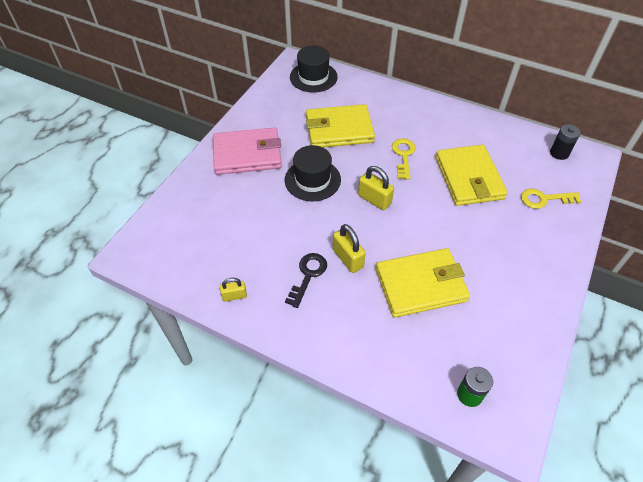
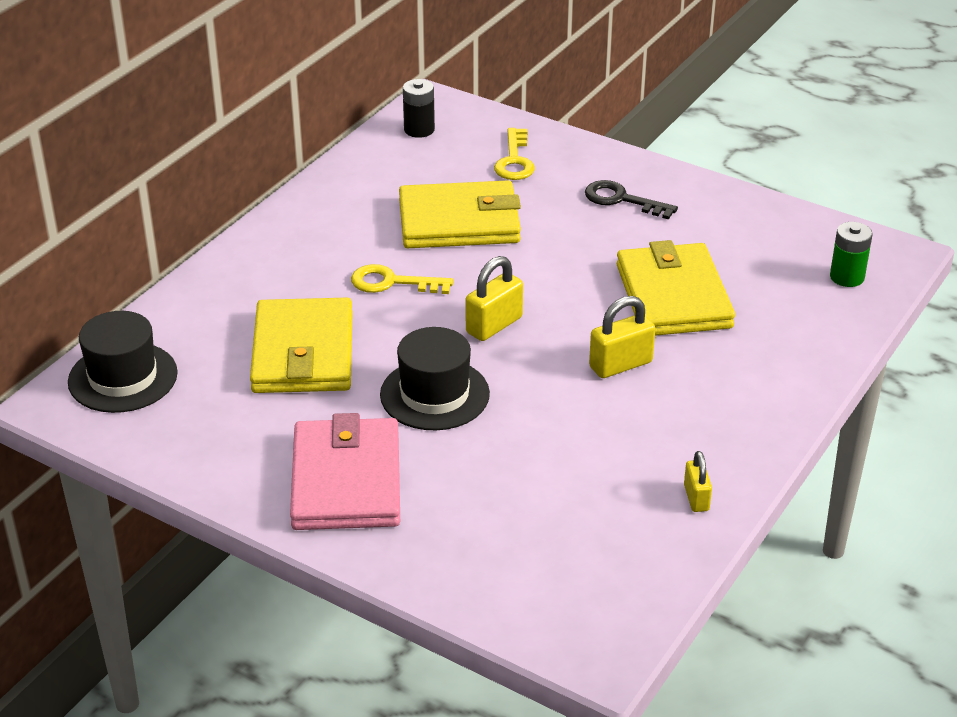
camera: 85 degrees left, 15 degrees down
black key [285,253,327,308] -> black key moved to [585,180,678,219]

